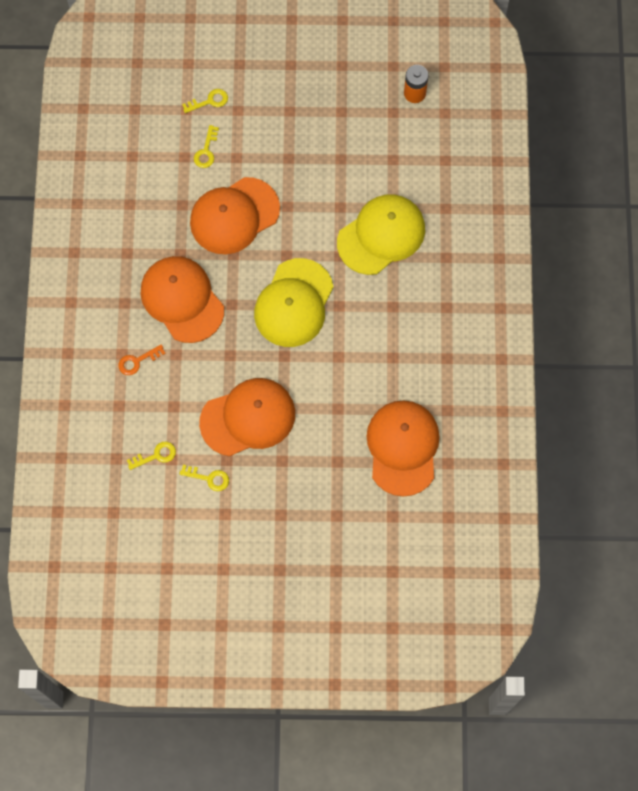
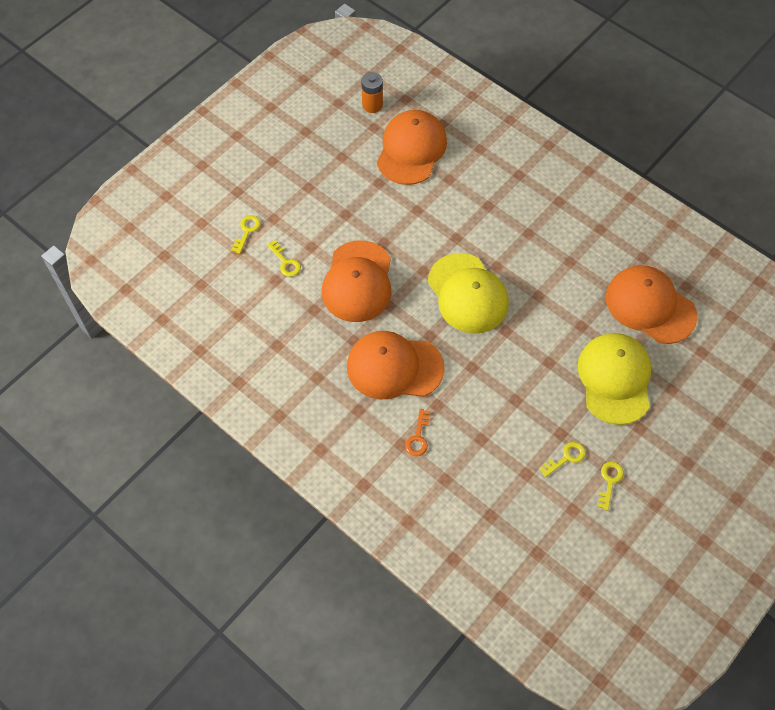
camera: 50 degrees left, 10 degrees down
yellow key [127,442,176,470] -> yellow key moved to [597,462,624,511]
orange cap [199,378,295,456] -> orange cap moved to [377,110,447,185]
yellow cap [337,194,425,275] -> yellow cap moved to [578,333,651,425]

